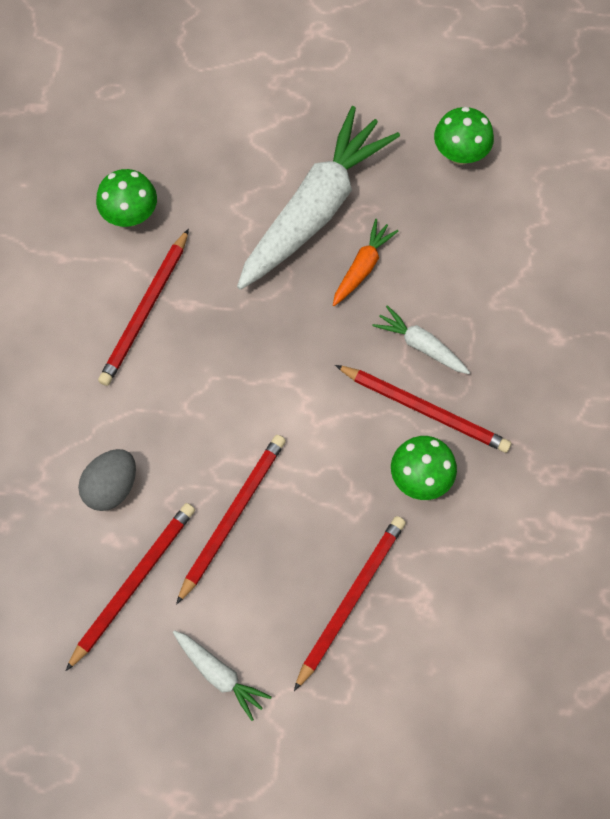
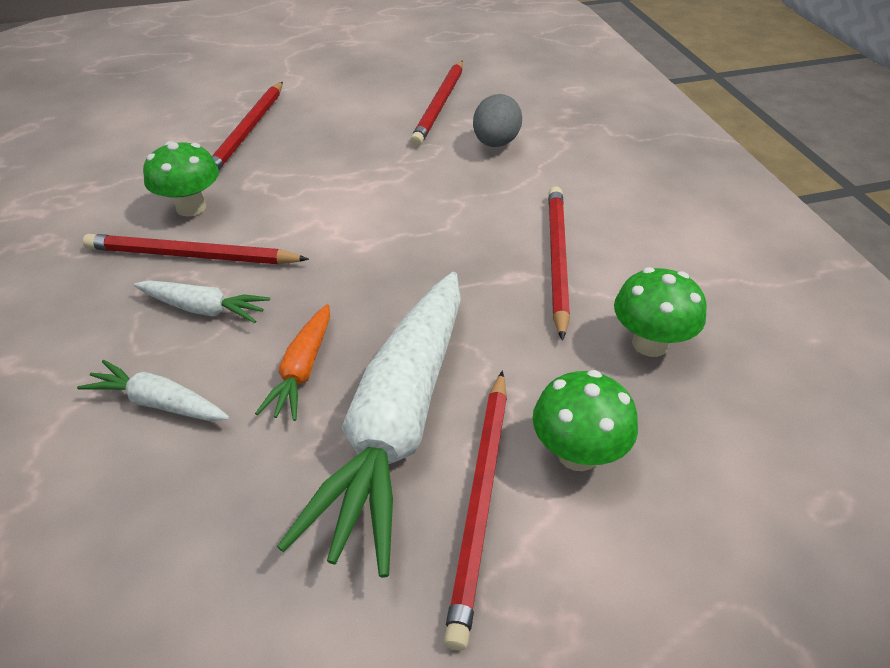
camera: 160 degrees right, 25 degrees down
white carrot [173,630,272,721] -> white carrot moved to [77,360,229,421]
red pencil [176,435,286,605] -> red pencil moved to [444,371,507,651]
green mushroom [434,107,494,165] -> green mushroom moved to [532,370,638,471]

